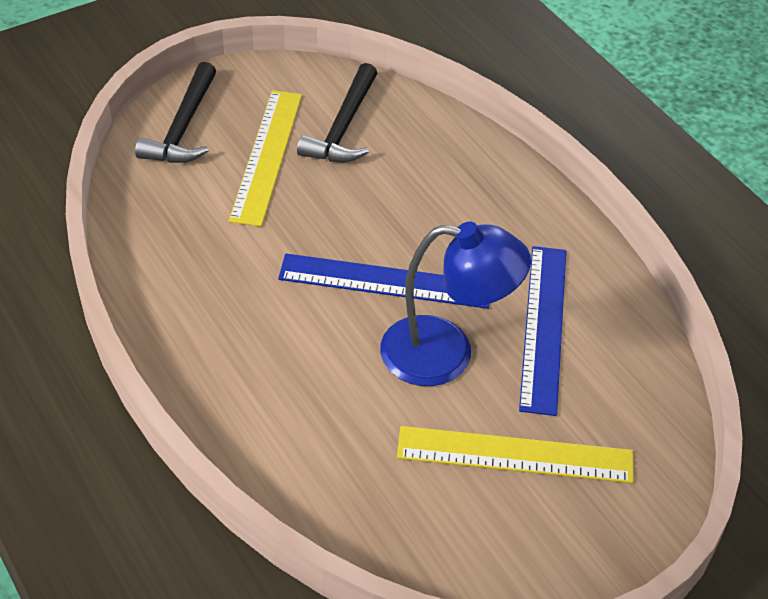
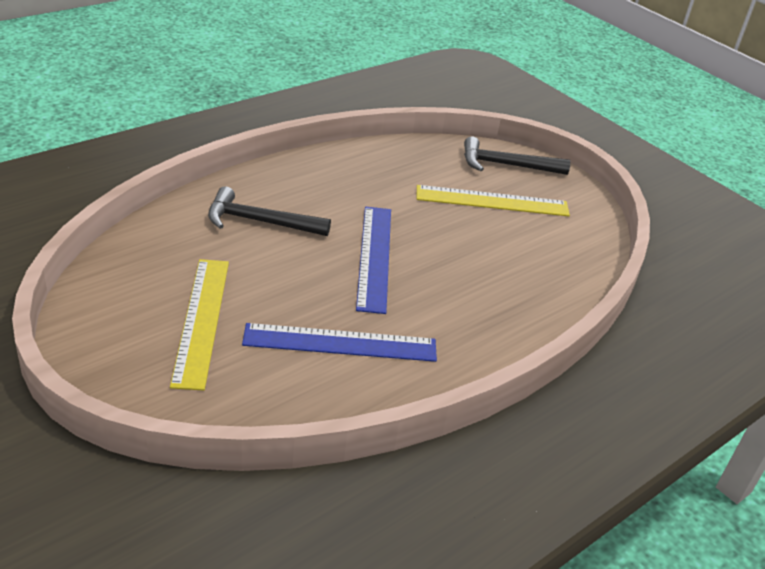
camera: 80 degrees right, 10 degrees down
black hammer [297,63,377,162] -> black hammer moved to [208,186,331,236]
blue lamp [380,222,531,386] -> none

